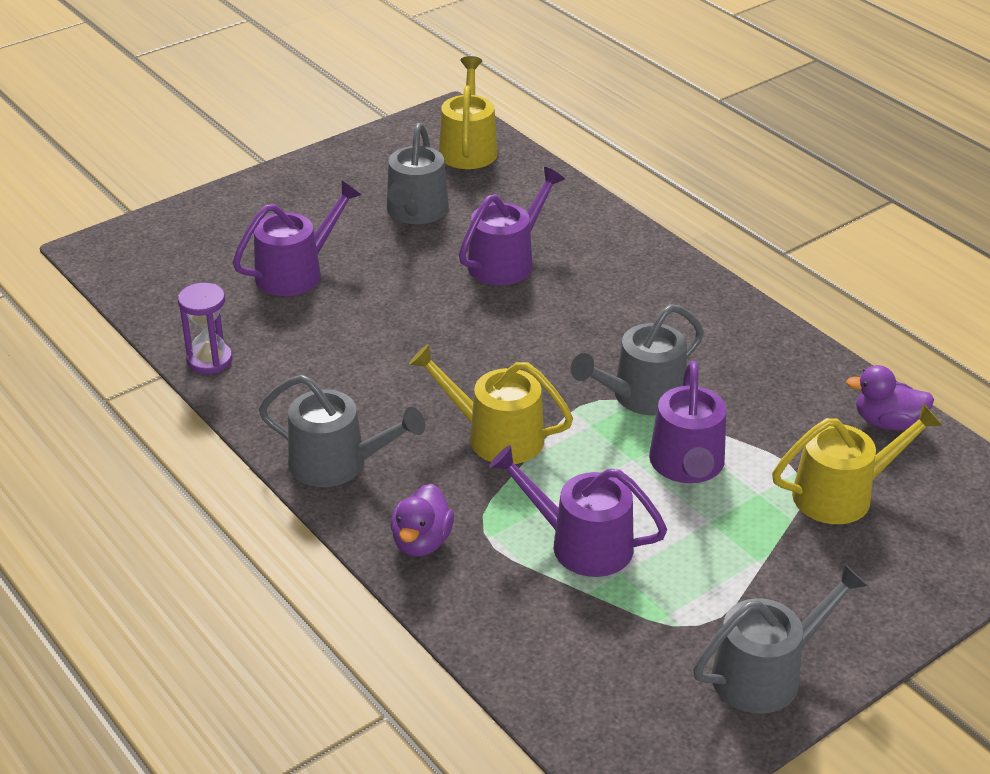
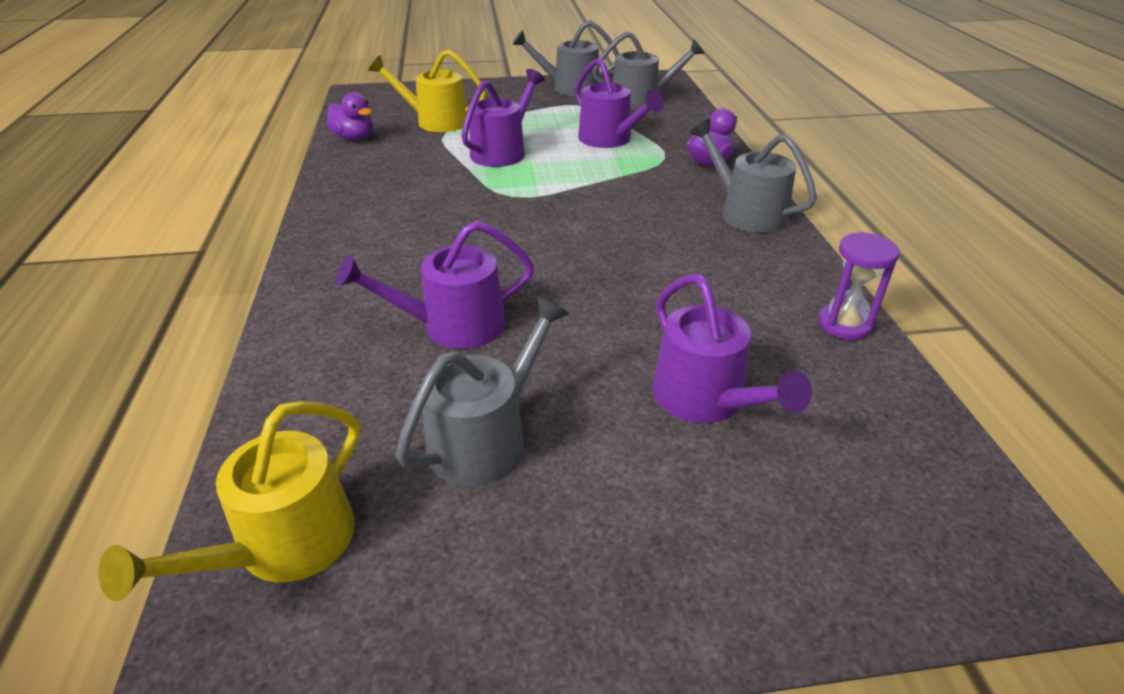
camera: 150 degrees left, 0 degrees up
purple watering can [233,181,361,296] -> purple watering can turned 105 degrees counterclockwise [652,274,812,423]
yellow watering can [409,344,573,464] -> none
grey watering can [571,304,704,416] -> grey watering can moved to [592,32,705,110]

